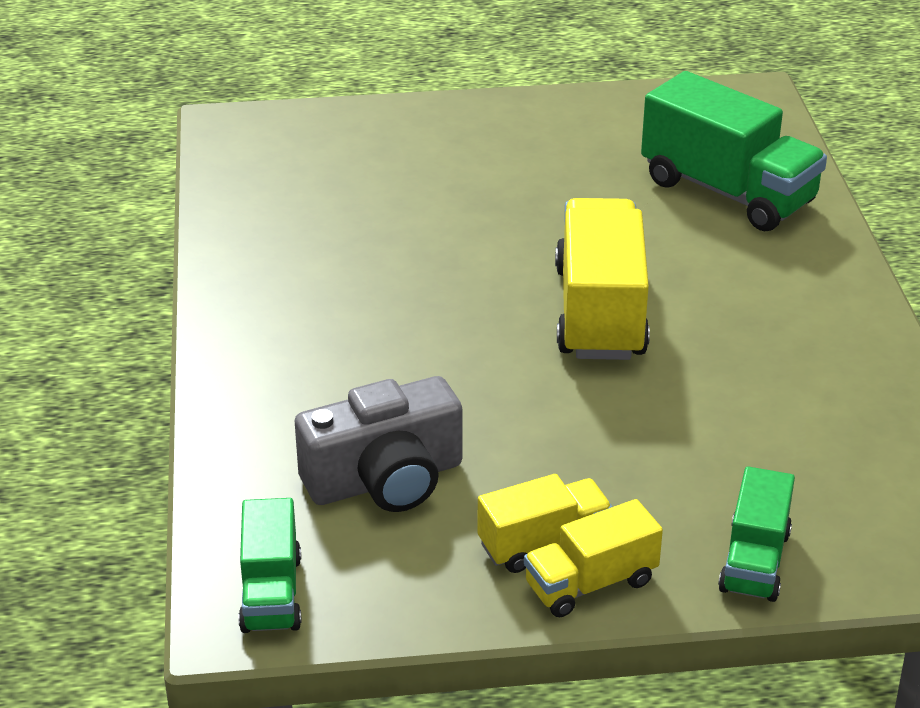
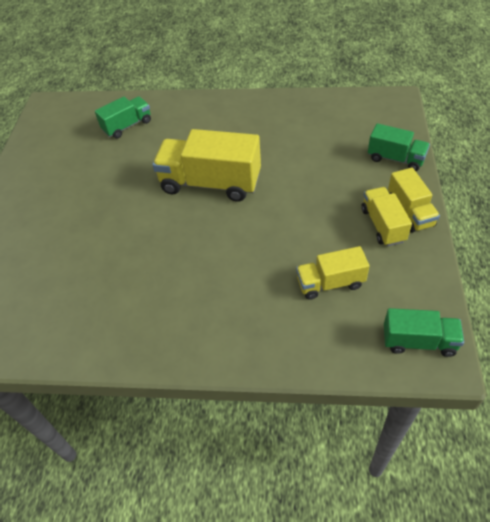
camera: 75 degrees left, 15 degrees up
grey camera [295,376,462,512] -> yellow truck [296,246,369,300]
green truck [641,71,827,231] -> green truck [95,97,151,139], size x0.56

